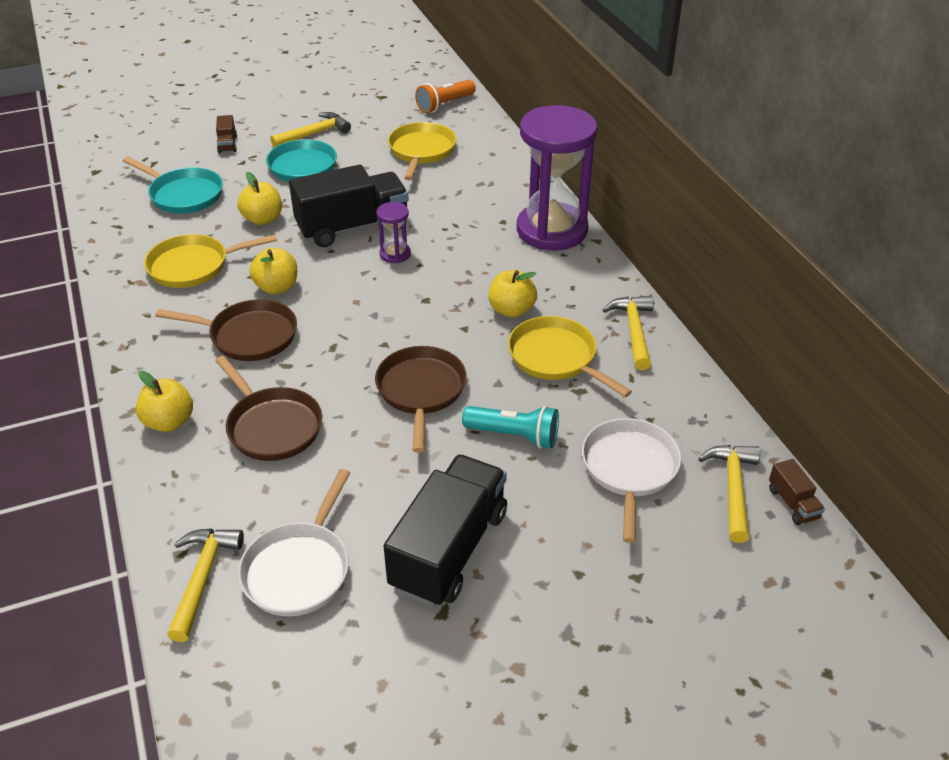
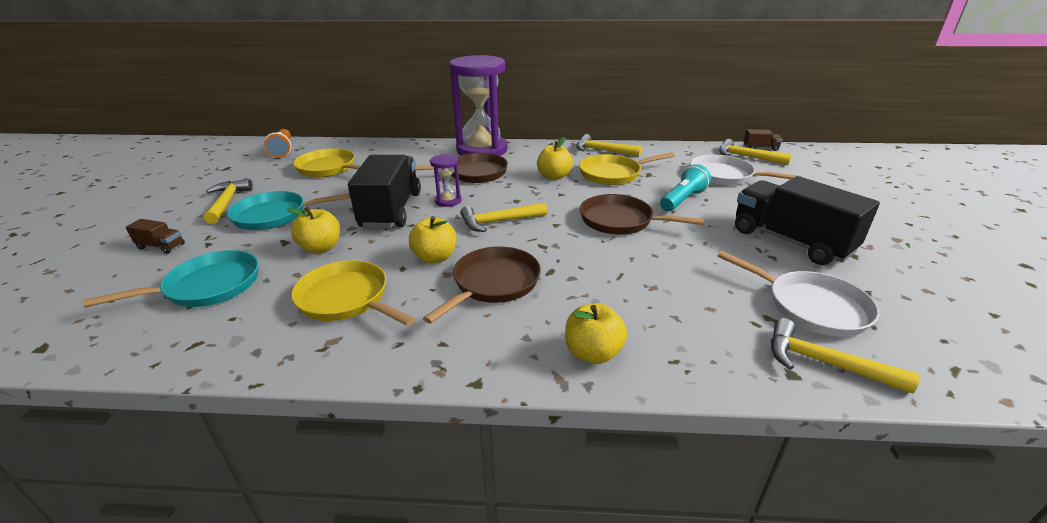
camera: 65 degrees left, 10 degrees down
yellow pan [144,234,277,288] -> yellow pan turned 120 degrees clockwise [291,260,415,326]
brown pan [215,356,322,461] -> brown pan moved to [415,153,508,183]
none -> yellow hammer [460,202,547,232]

